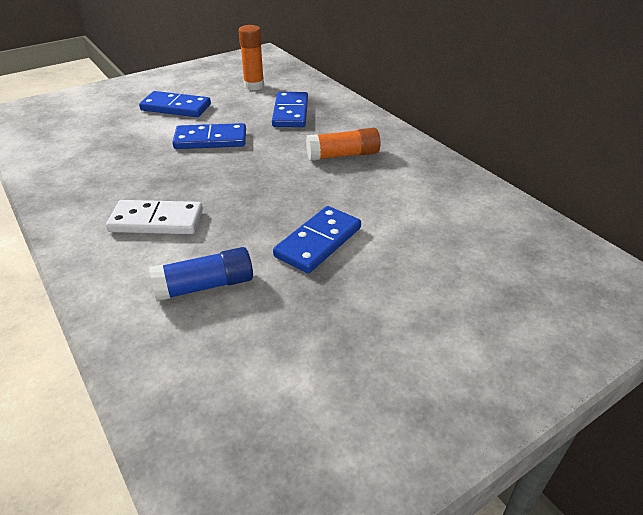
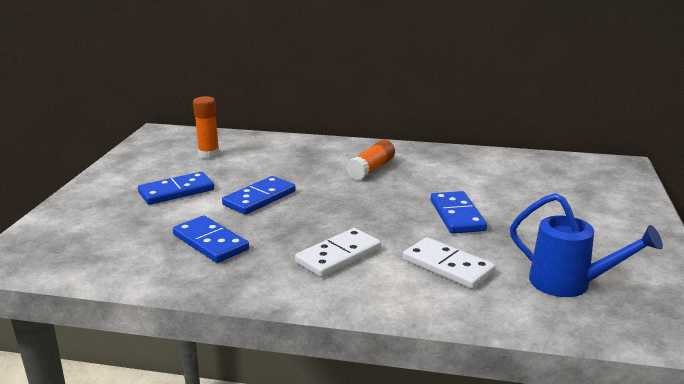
camera: 45 degrees left, 15 degrees down
blue glue stick [149,247,253,301] -> white domino [403,237,495,289]
blue domino [272,92,308,127] -> blue domino moved to [173,216,249,263]
none -> blue watering can [510,193,663,297]

